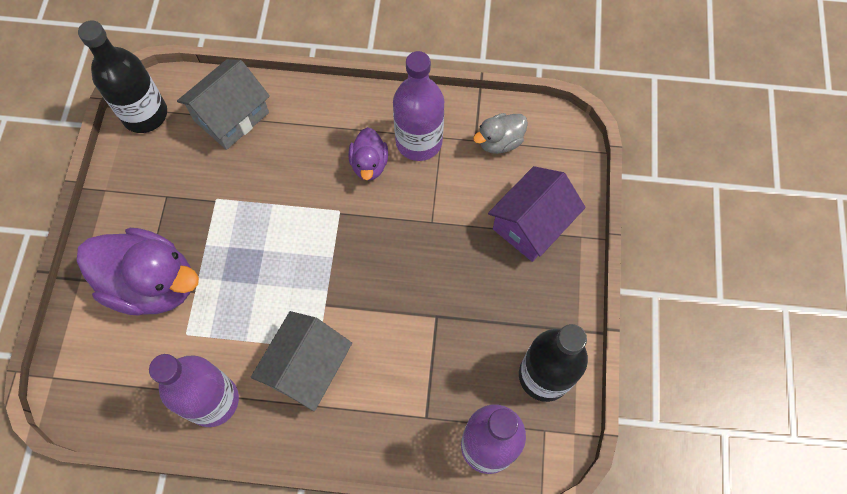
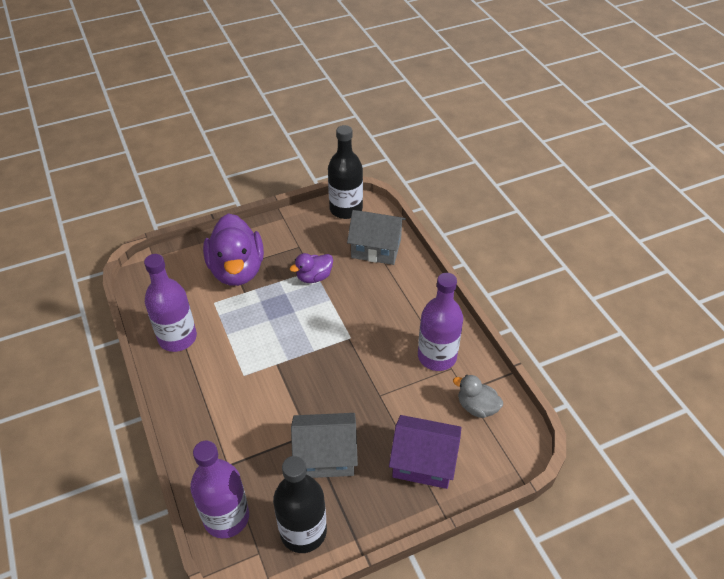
camera: 60 degrees right, 20 degrees down
grey house [251,311,352,411] -> grey house moved to [291,413,358,478]
purple duck [348,127,388,181] -> purple duck moved to [290,253,333,283]

